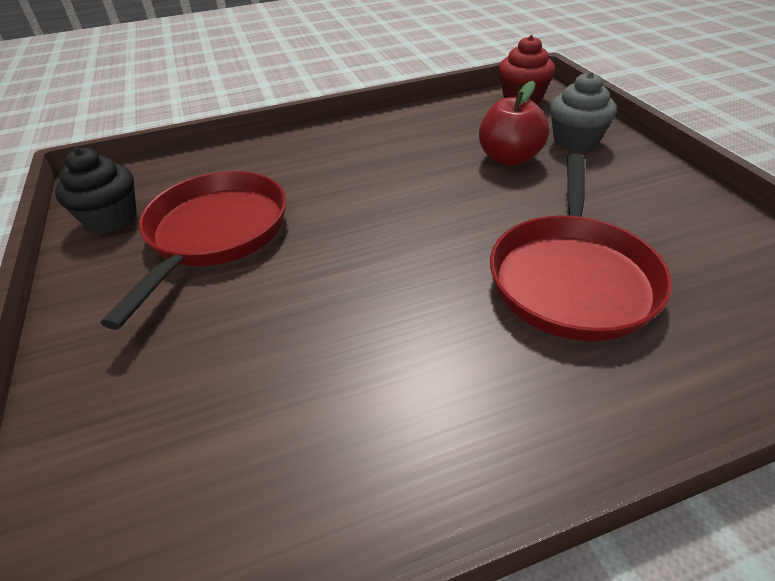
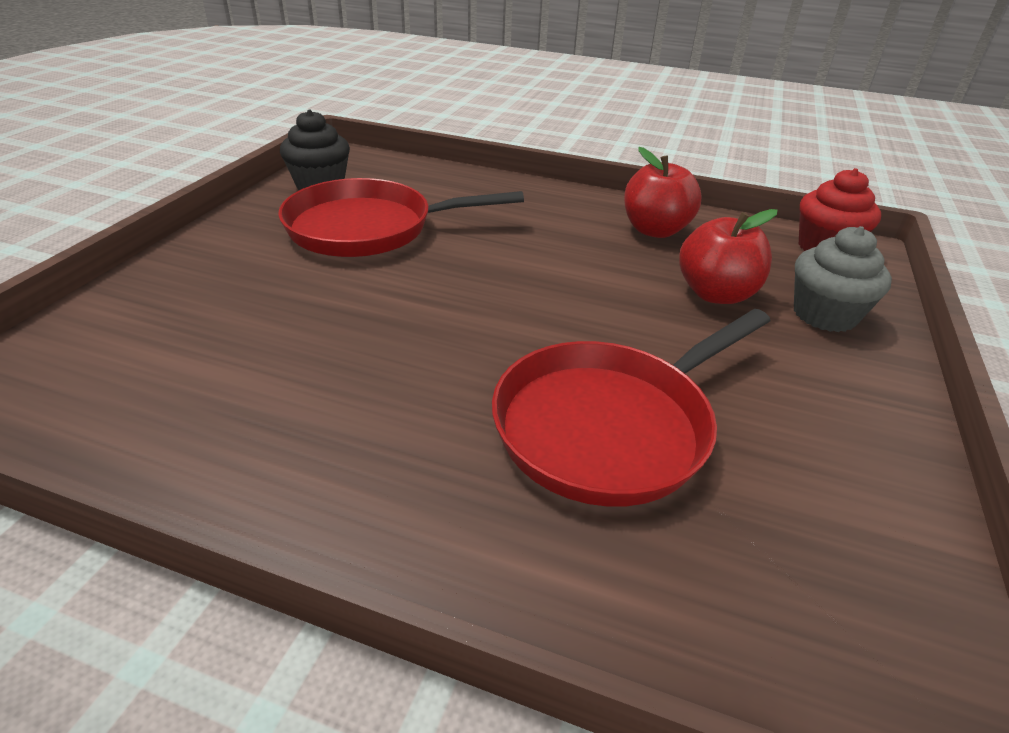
camera: 35 degrees right, 5 degrees down
red pan [101,171,286,330] -> red pan turned 150 degrees counterclockwise [278,178,524,257]
none -> red apple [624,147,702,238]

